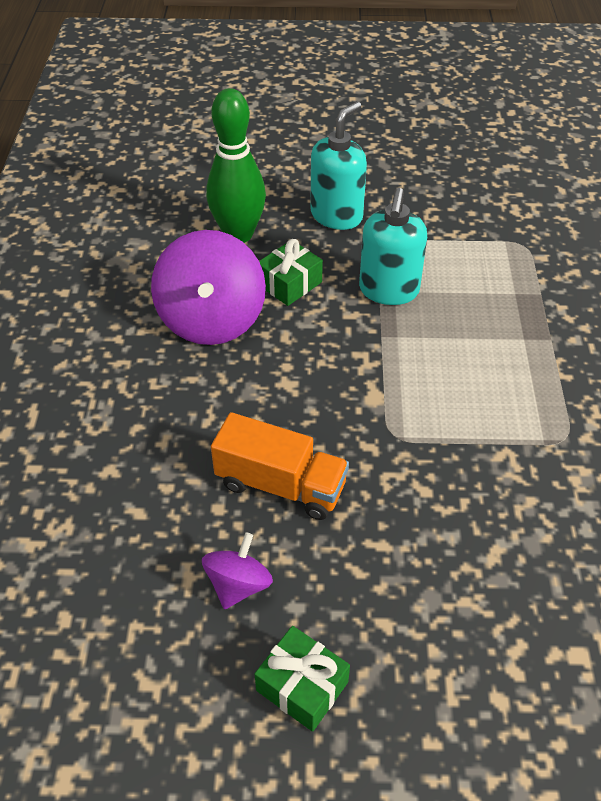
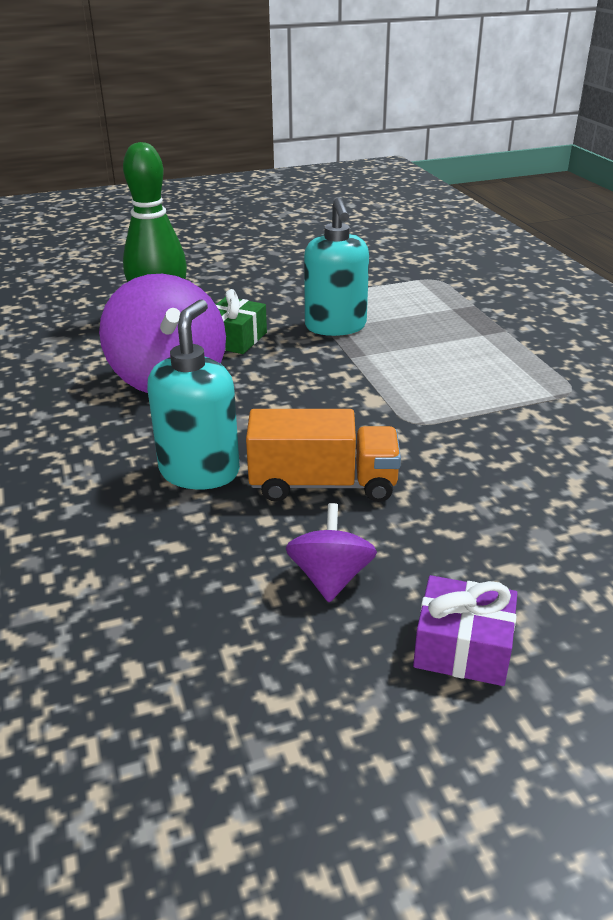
camera: 20 degrees left, 15 degrees down
green gift [255,626,350,732] -> purple gift [413,575,517,686]
turquoise soap dispenser [310,101,367,230] -> turquoise soap dispenser moved to [147,299,240,489]

